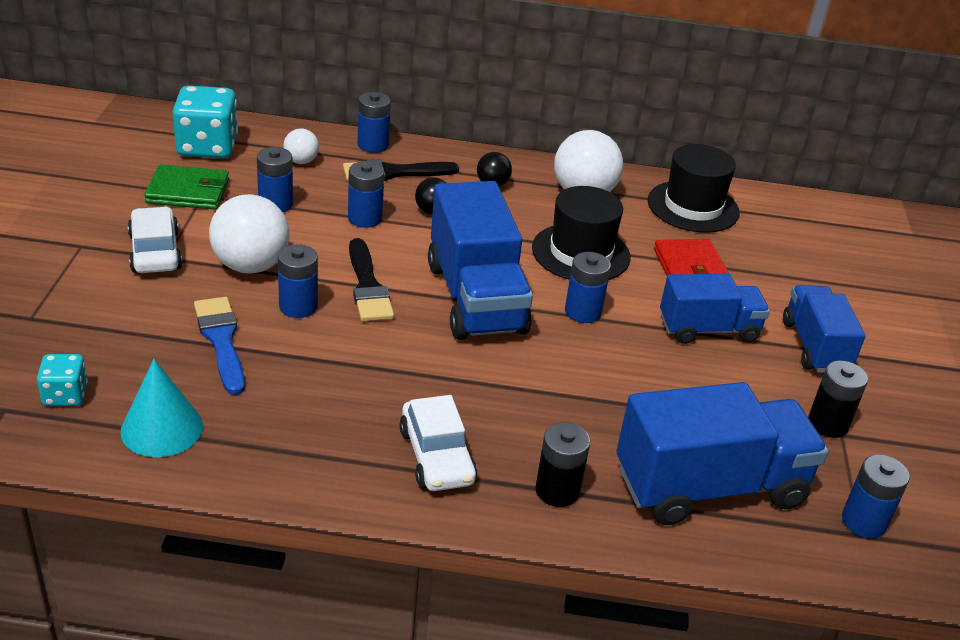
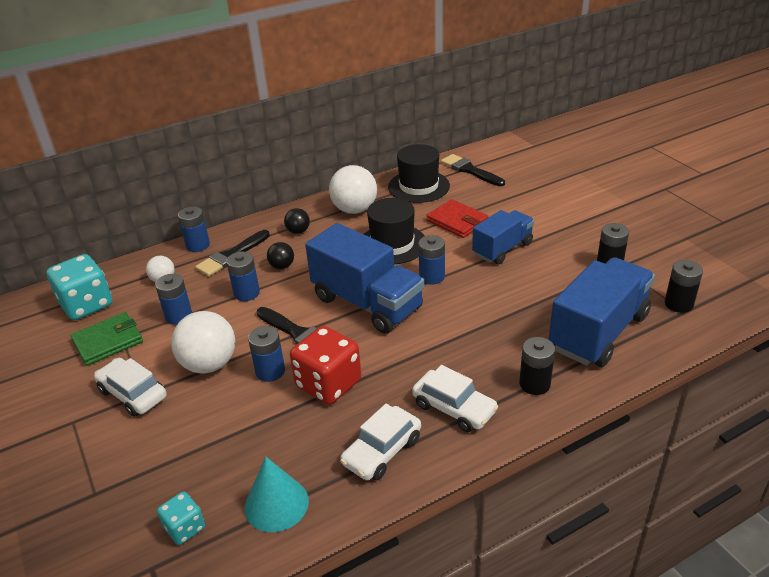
camera: 30 degrees left, 0 degrees up
blue brush [194,297,245,395] -> none
blue truck [783,285,866,373] -> none
blue battery [842,454,910,538] -> black battery [665,260,703,313]
none -> red dice [290,326,361,405]
none -> white car [340,404,421,480]
none -> black brush [441,154,505,186]

